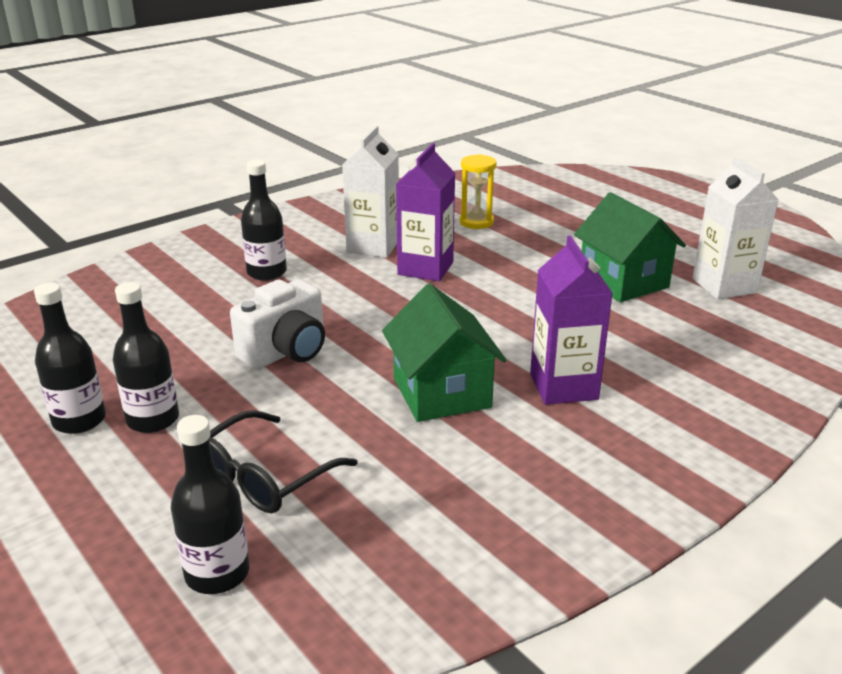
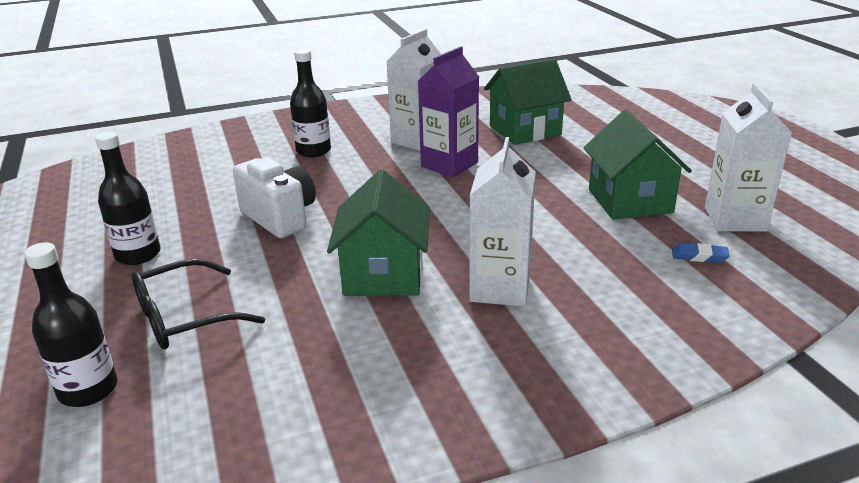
camera: 20 degrees right, 0 degrees up
black bottle [34,283,106,434] -> none
white camera [230,279,325,369] -> white camera turned 105 degrees counterclockwise [233,157,316,238]
yellow hourglass [460,154,497,229] -> green house [484,59,572,145]
purple carton [530,235,613,405] -> white carton [469,137,536,307]
none -> blue eraser [672,243,730,263]

